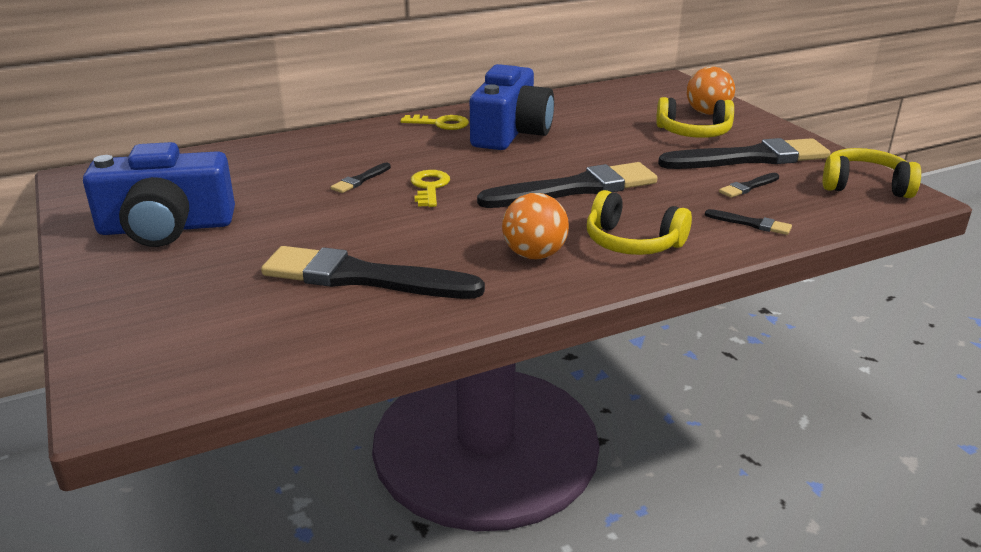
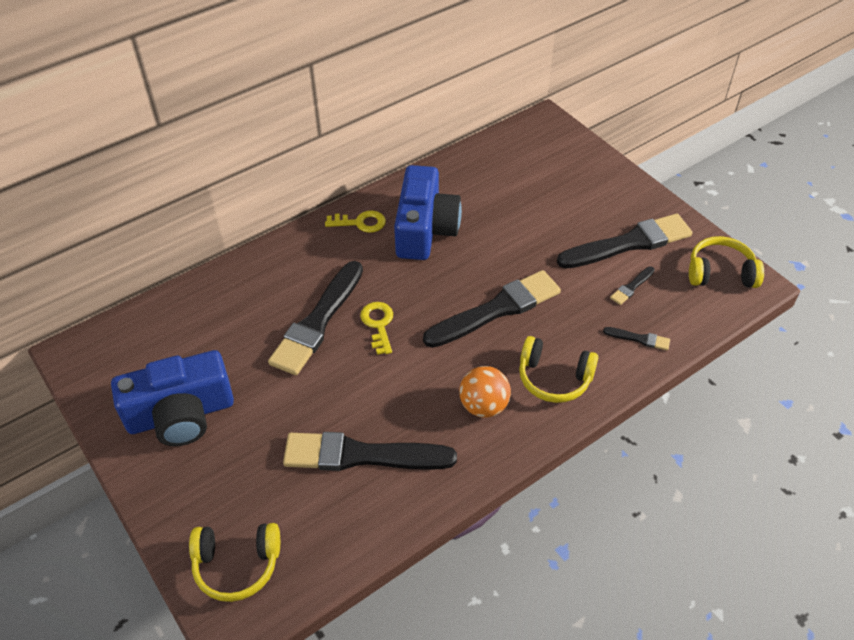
camera: 10 degrees left, 20 degrees up
black brush [331,163,391,193] -> black brush [268,261,363,375], size x2.36
yellow headphones [656,97,734,138] -> yellow headphones moved to [189,523,280,602]
orange ball [687,66,735,115] -> none

